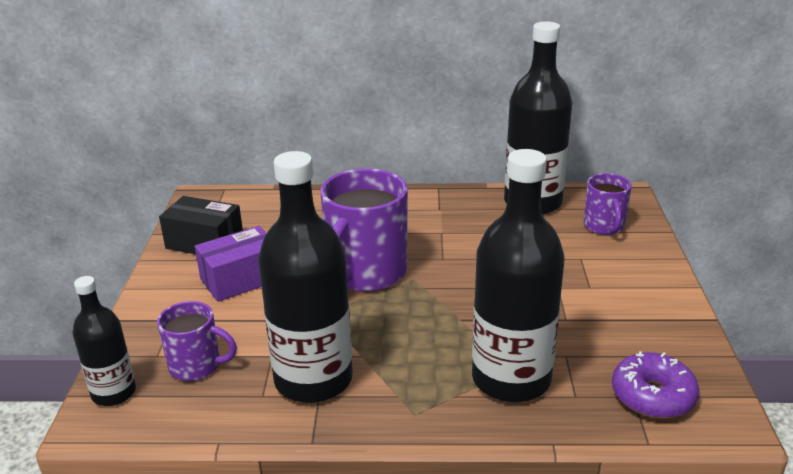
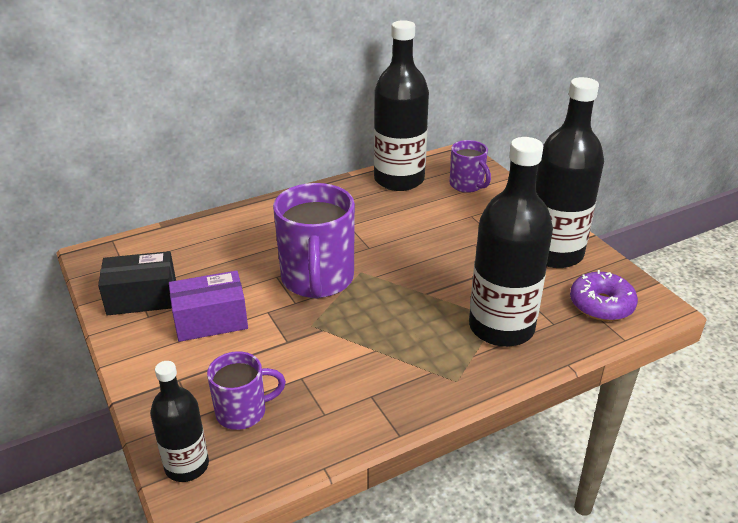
camera: 30 degrees left, 5 degrees up
purple box [195,226,266,302] -> purple box turned 45 degrees clockwise [169,270,248,342]
black bottle [258,151,353,403] -> black bottle moved to [536,77,604,268]

